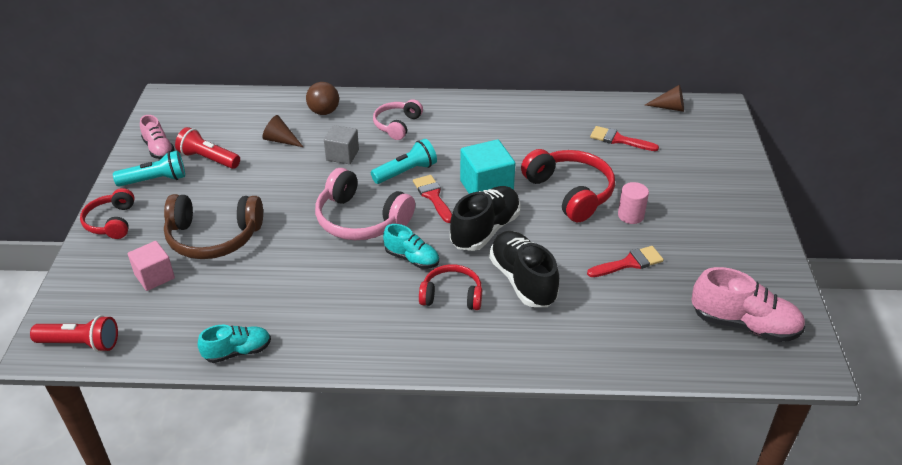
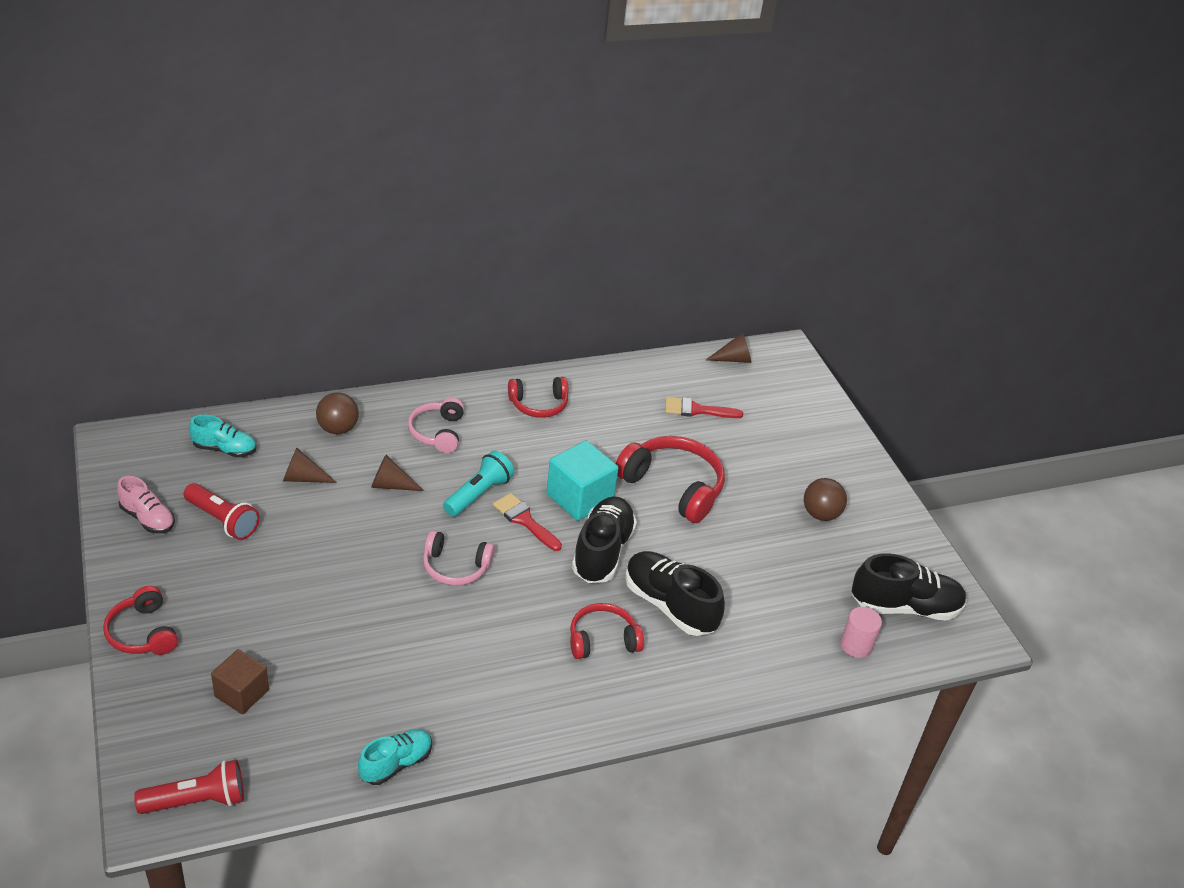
camera: 25 degrees left, 0 degrees up
turquoise flashlight [113,150,185,187] -> none
pink cube [128,241,175,291] -> brown cube [211,649,269,714]
brown headphones [164,194,263,259] -> none
red flashlight [175,127,240,169] -> red flashlight turned 150 degrees counterclockwise [184,483,260,540]
pink headphones [315,168,415,240] -> pink headphones [423,530,495,586], size x0.62
grey cube [324,125,359,164] -> brown cone [371,455,424,491]
turquoise shoe [383,224,439,269] -> turquoise shoe moved to [189,415,256,458]
red brush [587,246,664,277] -> none
pink cylinder [618,182,649,224] -> pink cylinder moved to [840,607,882,658]
pink shoe [692,267,805,342] -> black shoe [852,553,967,621]
none -> red headphones [508,377,568,418]
none -> brown ball [804,478,847,521]

